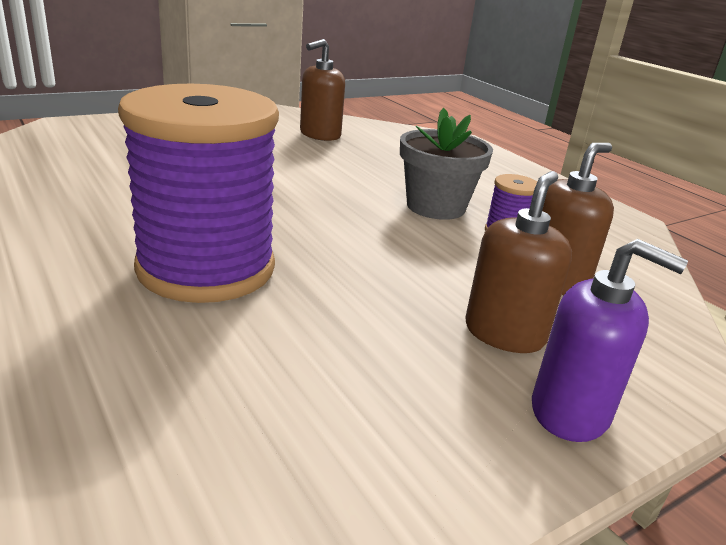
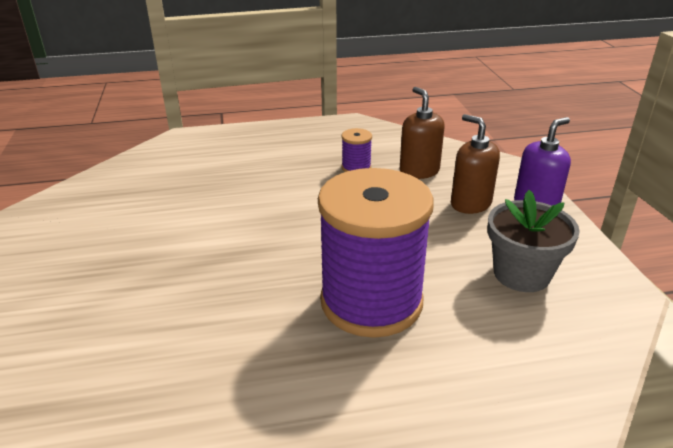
camera: 65 degrees left, 5 degrees up
brown soap dispenser [300,39,345,141] -> none
grey flower pot [400,108,493,220] -> grey flower pot moved to [488,190,580,292]

